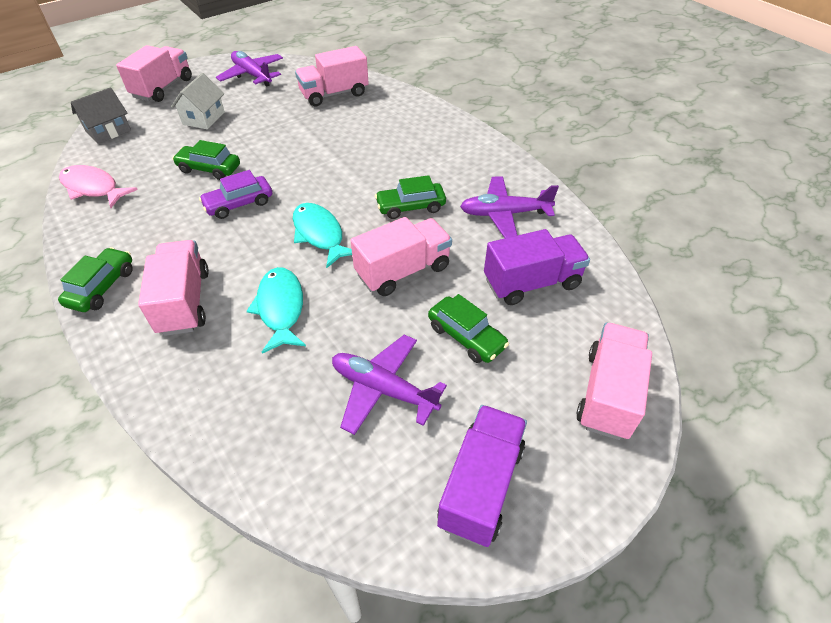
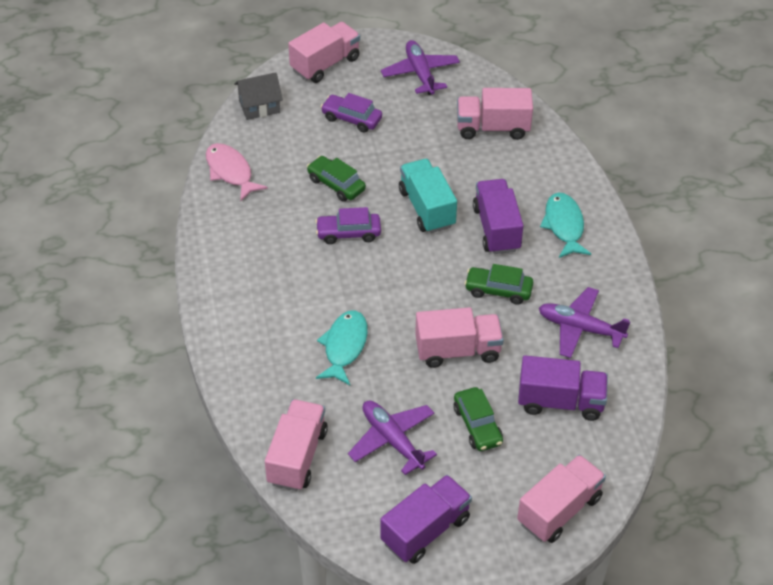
camera: 25 degrees right, 0 degrees up
green car [58,247,133,312] -> none
pink truck [138,240,209,336] -> pink truck moved to [265,399,328,491]
white house [171,73,225,129] -> purple car [321,93,382,133]
turquoise fish [293,203,352,268] -> turquoise fish moved to [540,193,591,258]
none -> turquoise truck [399,159,457,233]
none -> purple truck [473,179,524,254]

